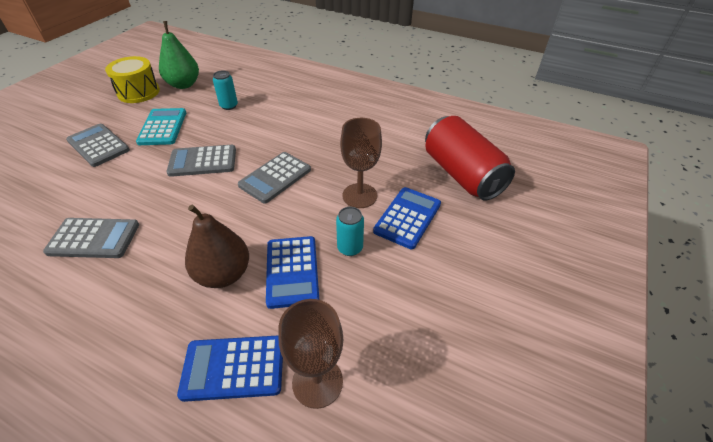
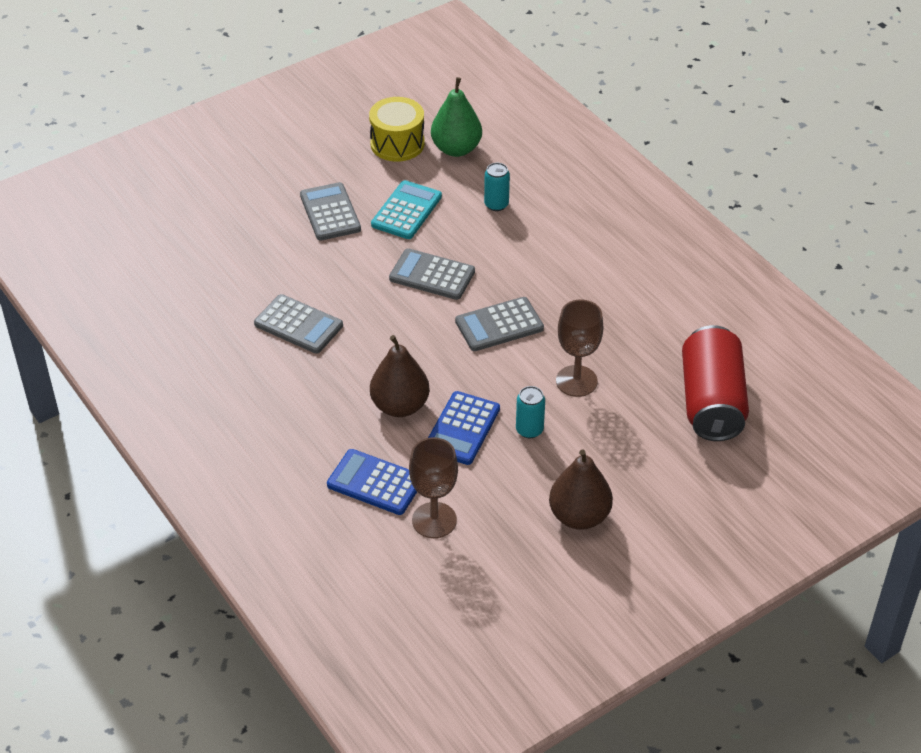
camera: 30 degrees right, 0 degrees up
blue calculator [373,187,441,249] -> none
none -> brown pear [549,449,613,530]

